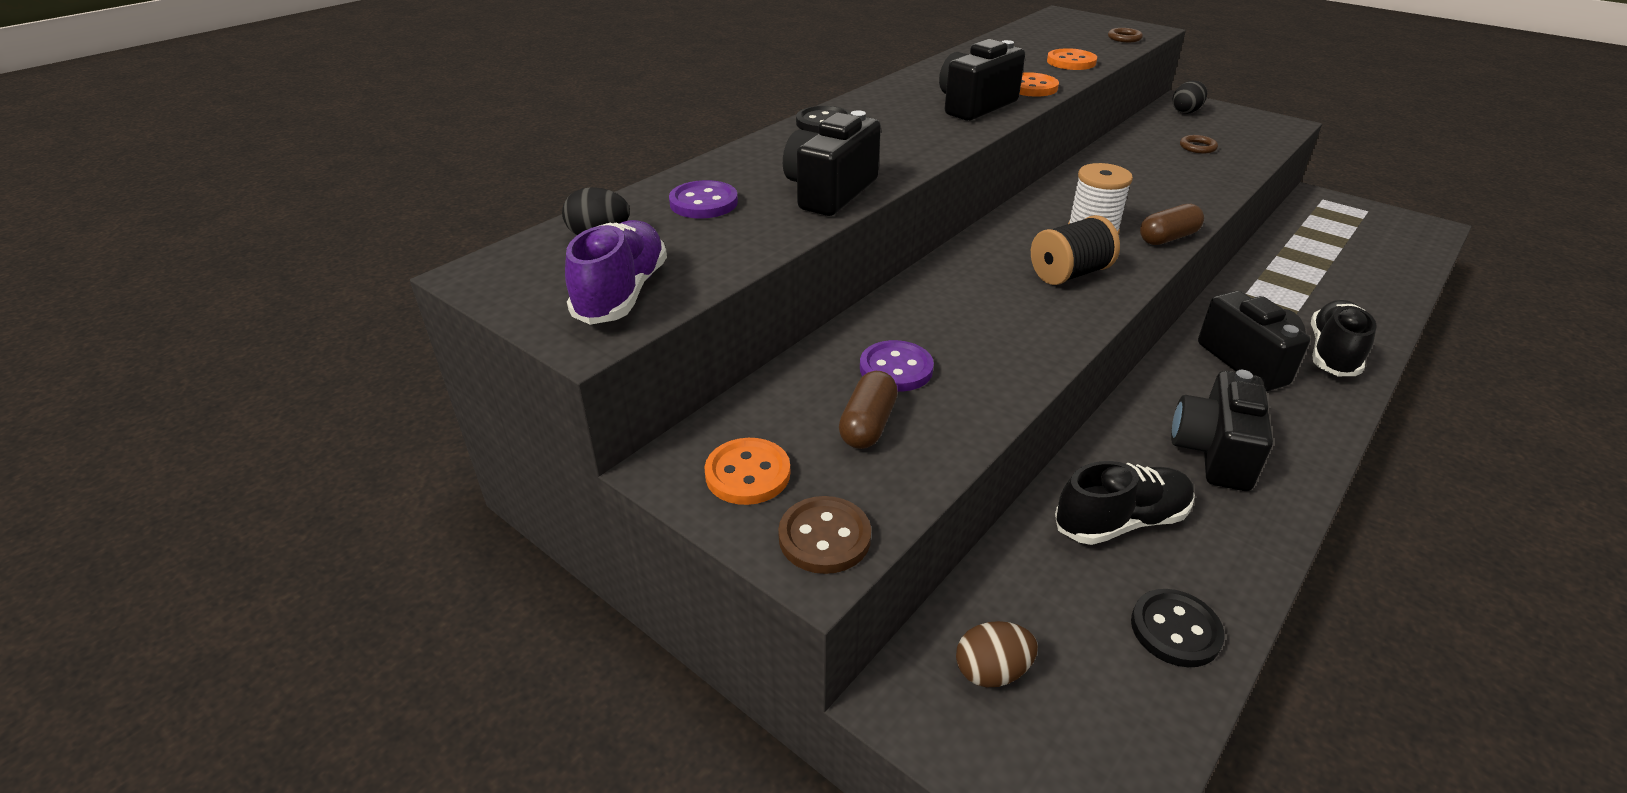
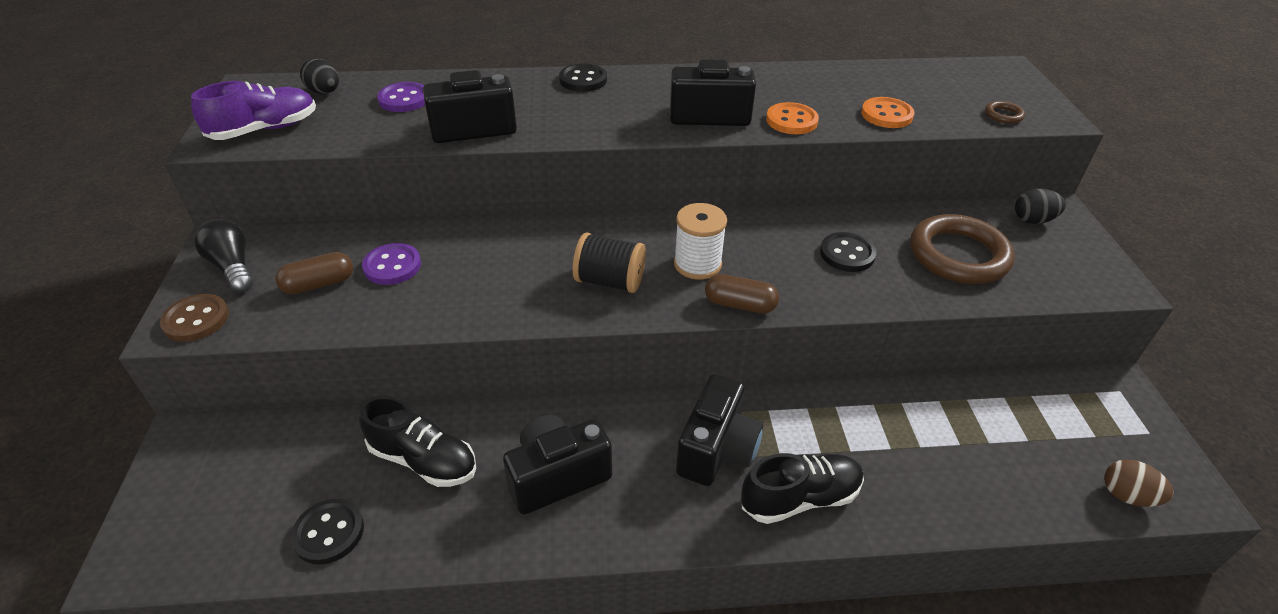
camera: 45 degrees right, 5 degrees up
orange button [705,438,790,505] -> black light bulb [194,219,253,292]
brown egg [956,621,1038,687] -> brown egg moved to [1104,459,1174,507]
brown ring [1180,135,1218,153] -> brown ring [910,214,1015,284], size x2.44
none -> black button [820,232,877,272]

